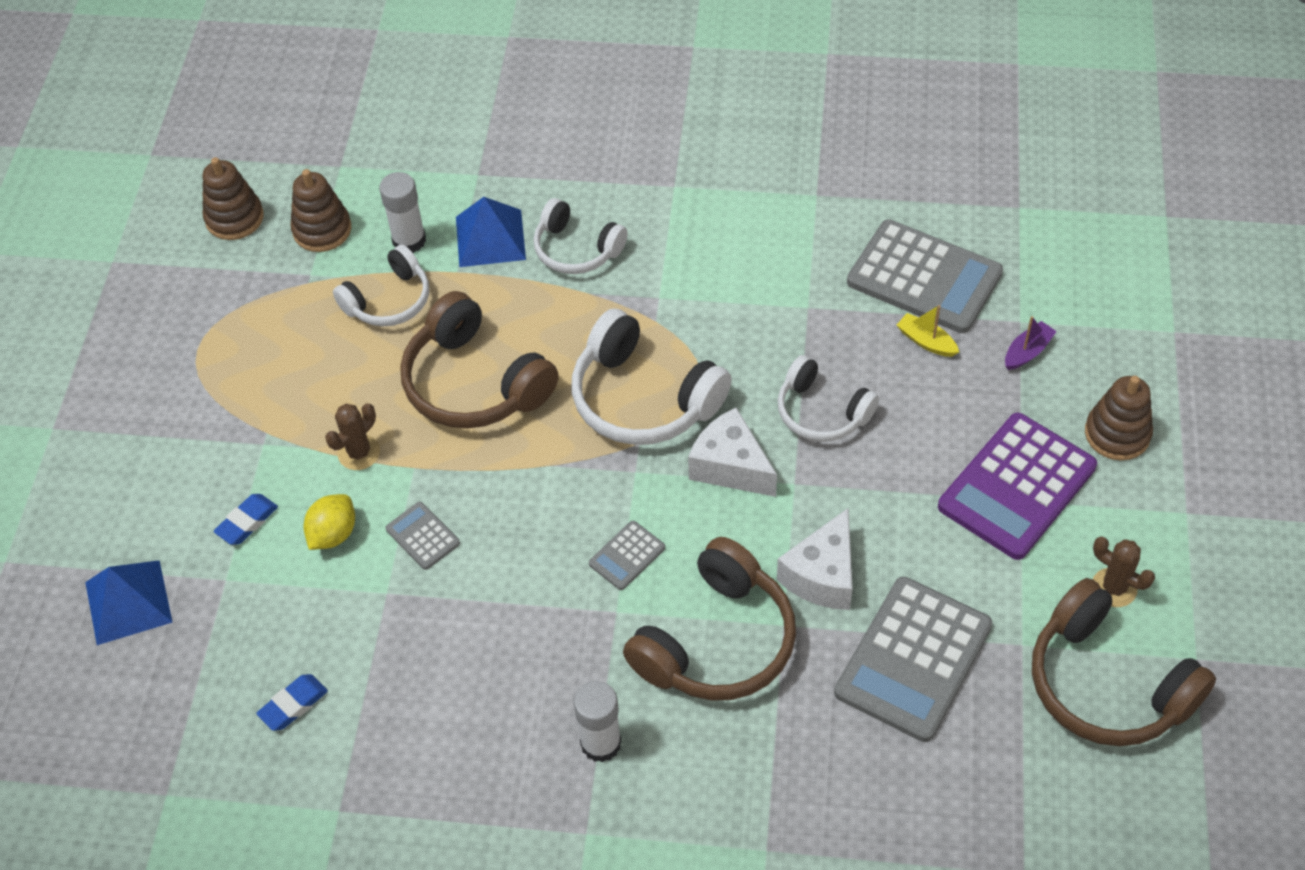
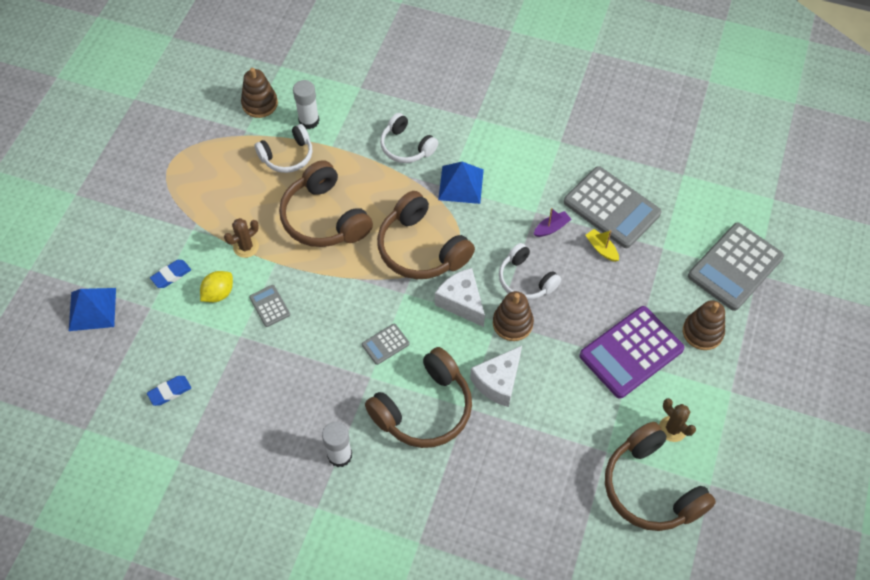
camera: 10 degrees right, 5 degrees up
brown stacking toy [202,157,264,240] -> brown stacking toy moved to [493,291,534,341]
blue pyramid [456,197,526,267] -> blue pyramid moved to [438,162,484,204]
white headphones [572,308,732,445] -> brown headphones [377,191,475,279]
grey calculator [834,577,992,742] -> grey calculator moved to [688,222,784,311]
purple boat [1005,316,1057,370] -> purple boat moved to [534,208,572,237]

